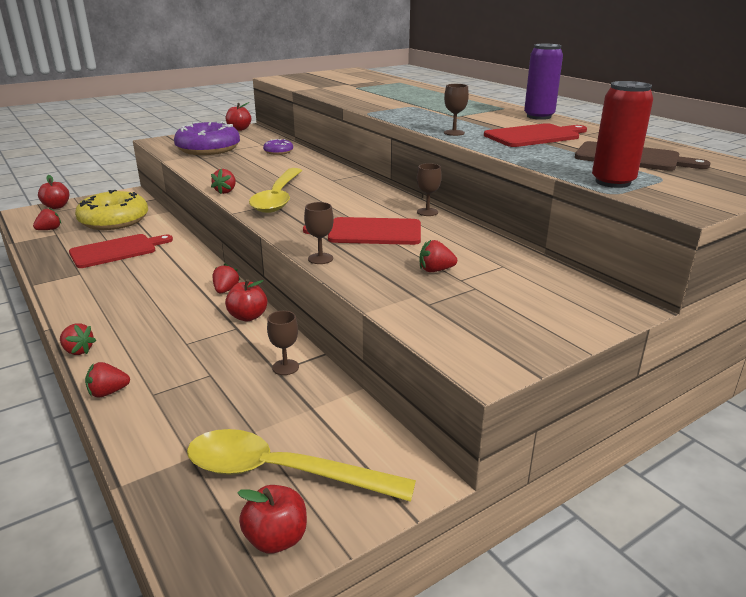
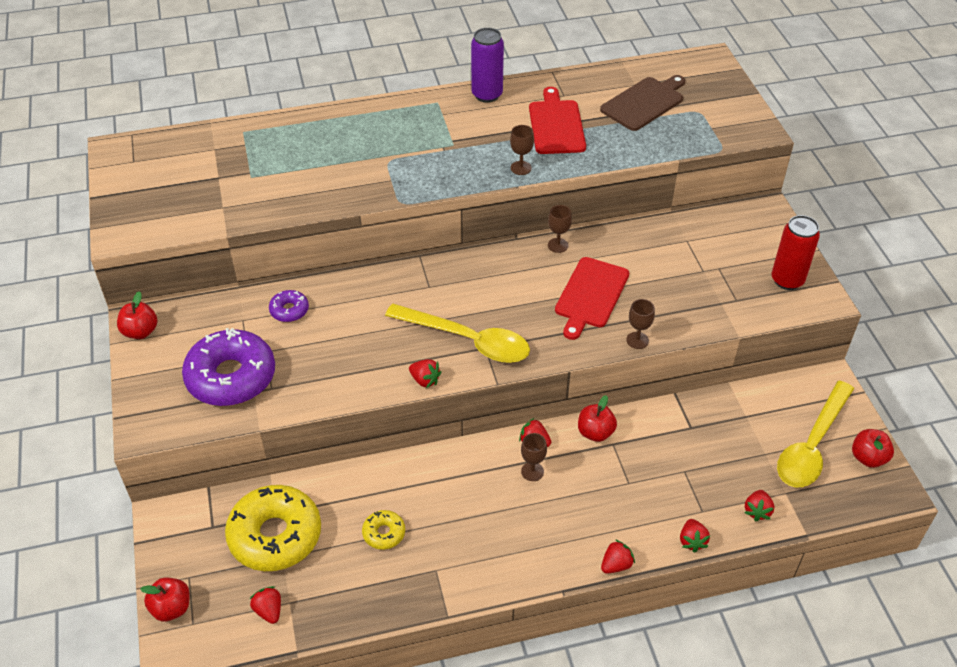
camera: 70 degrees left, 20 degrees up
red cutting board [69,234,173,268] -> yellow donut [362,510,405,550]
brown goblet [267,311,299,375] -> brown goblet moved to [521,433,547,481]
red strawberry [420,240,457,272] -> red strawberry moved to [745,490,774,521]
red can [592,81,653,188] -> red can moved to [771,215,820,290]

